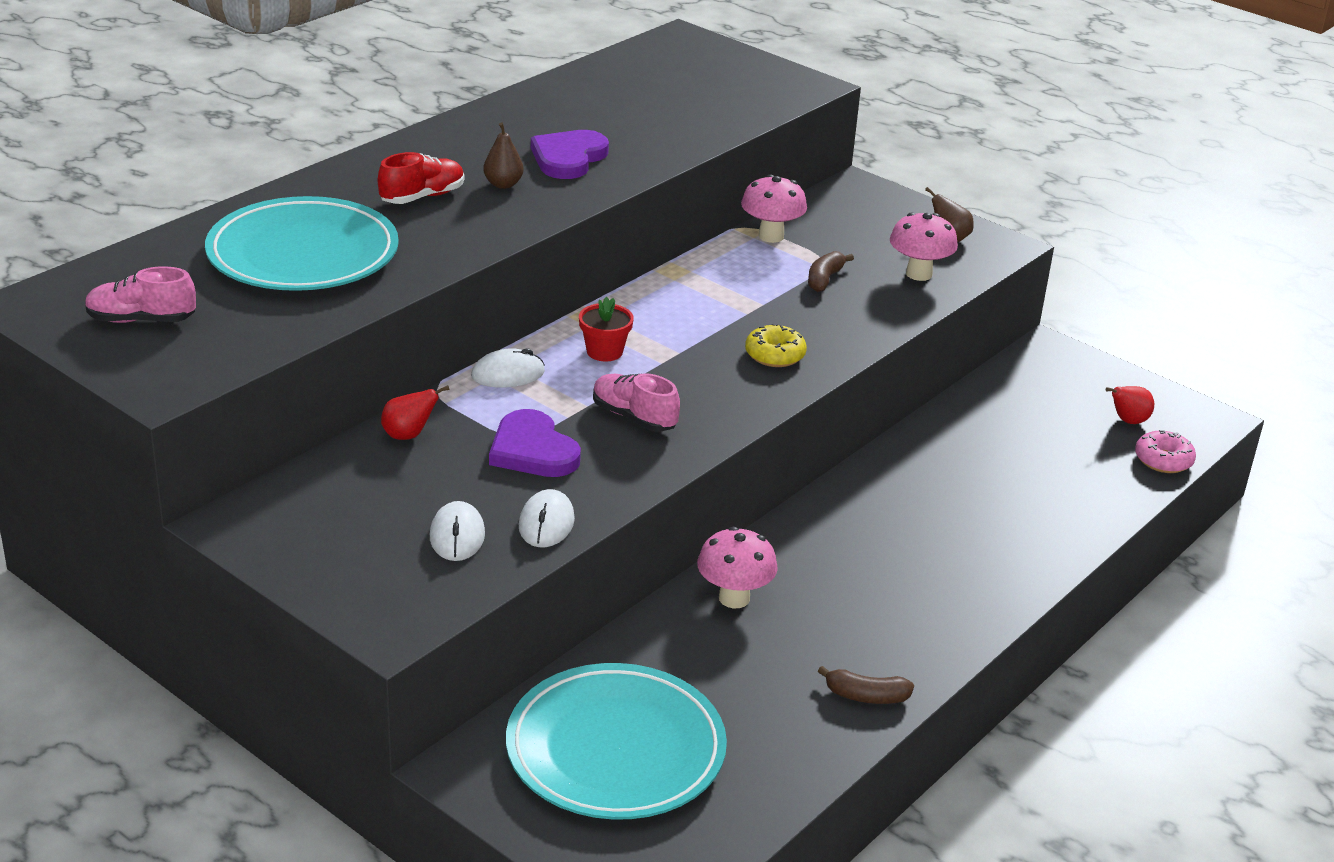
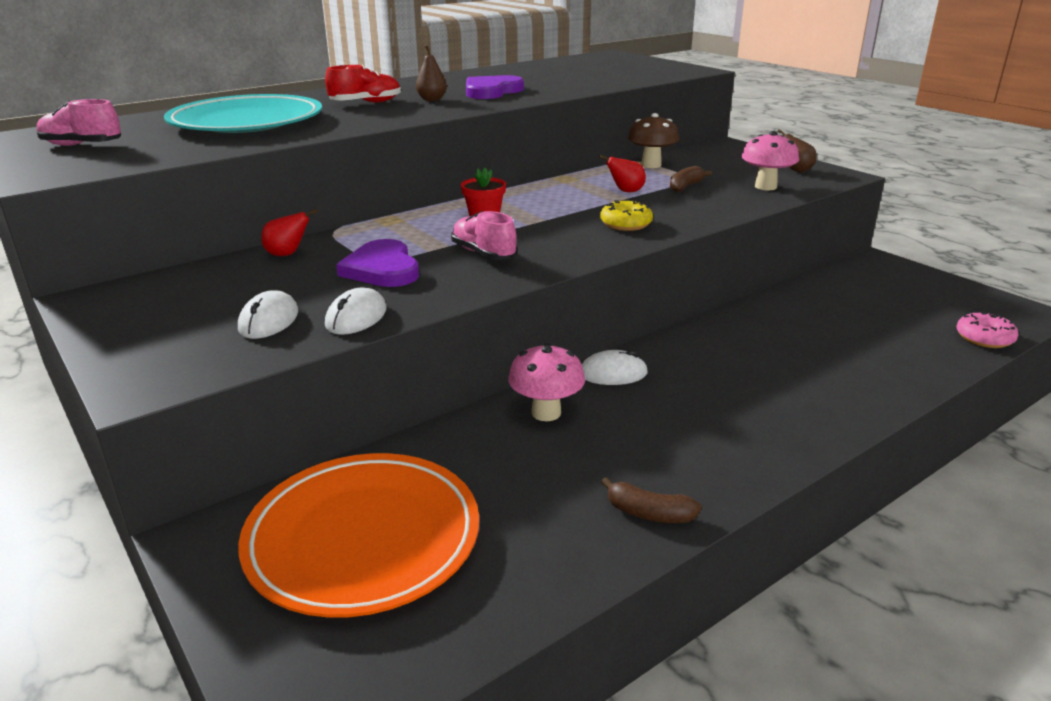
camera: 15 degrees right, 5 degrees down
white mouse [471,348,545,388] -> white mouse moved to [582,350,648,385]
turquoise plate [506,663,727,820] -> orange plate [238,453,479,618]
pink mushroom [741,175,807,243] -> brown mushroom [628,113,679,168]
red pear [1106,386,1154,424] -> red pear moved to [599,155,646,192]

